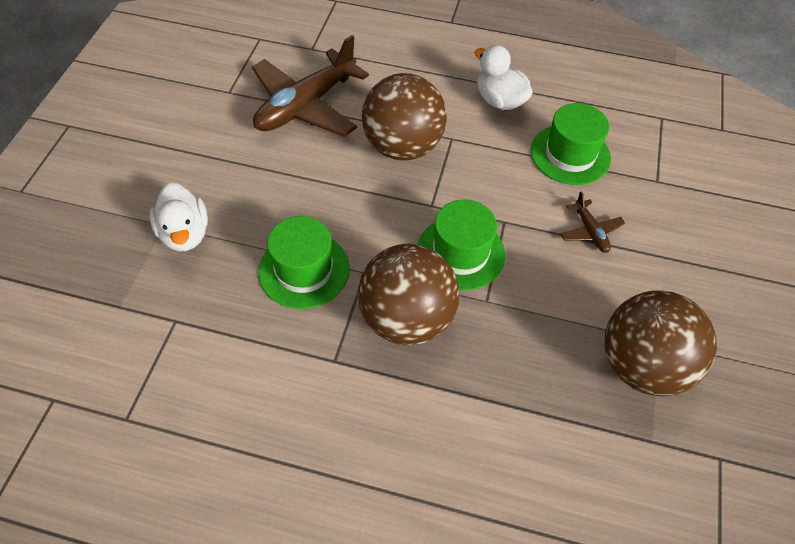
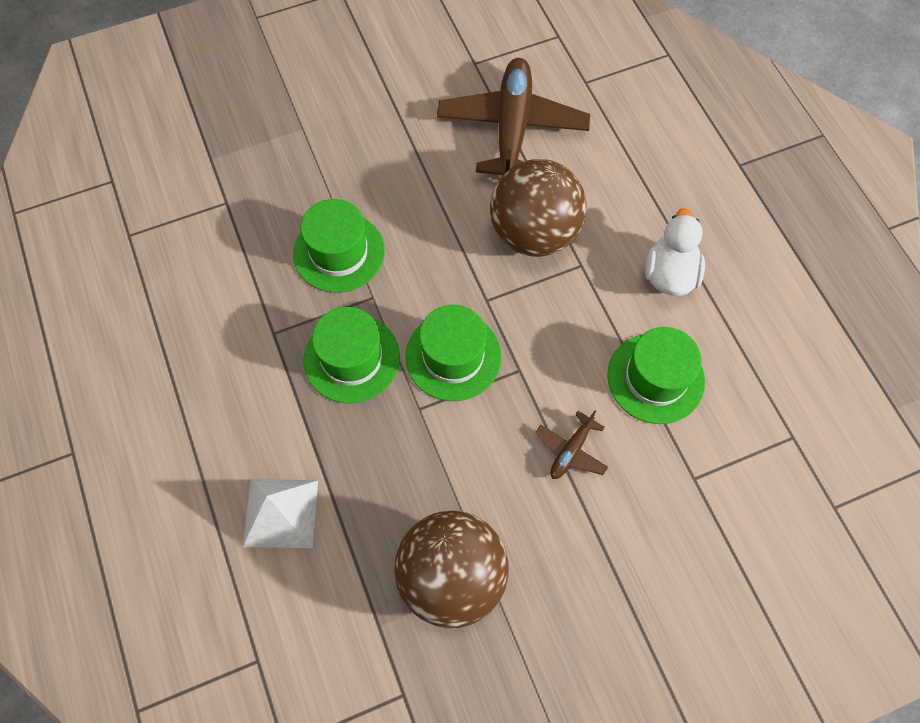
camera: 55 degrees right, 10 degrees up
white duck [149,183,208,252] -> none
brown plane [252,35,369,137] -> brown plane turned 90 degrees clockwise [437,58,590,175]
brown ball [358,244,459,345] -> green hat [304,307,400,404]
none -> white pyramid [243,479,318,548]

